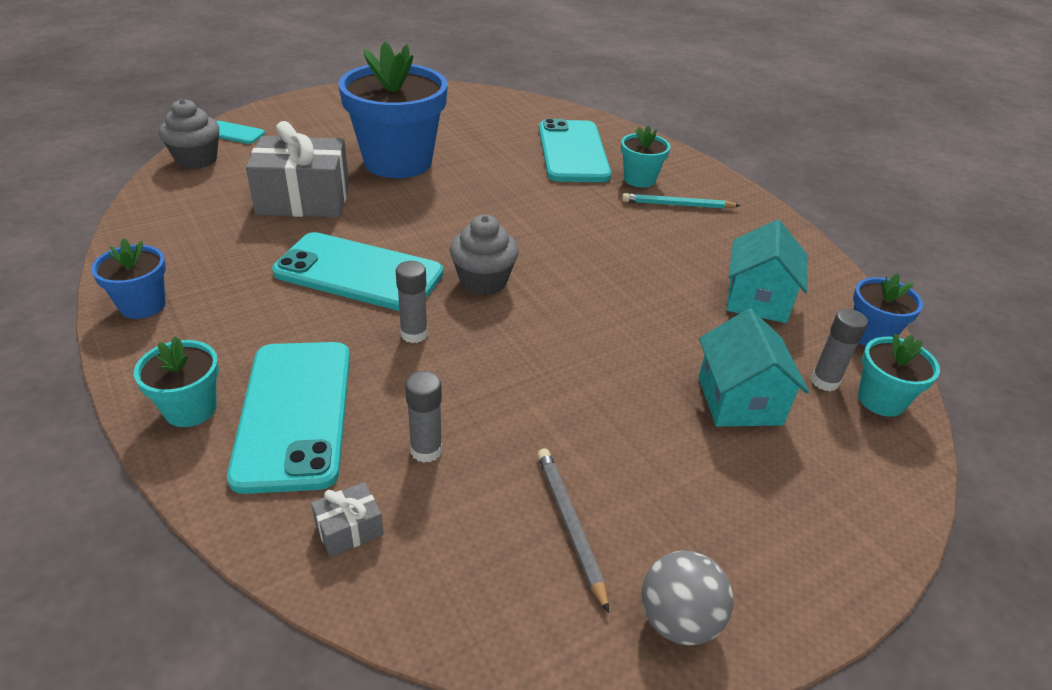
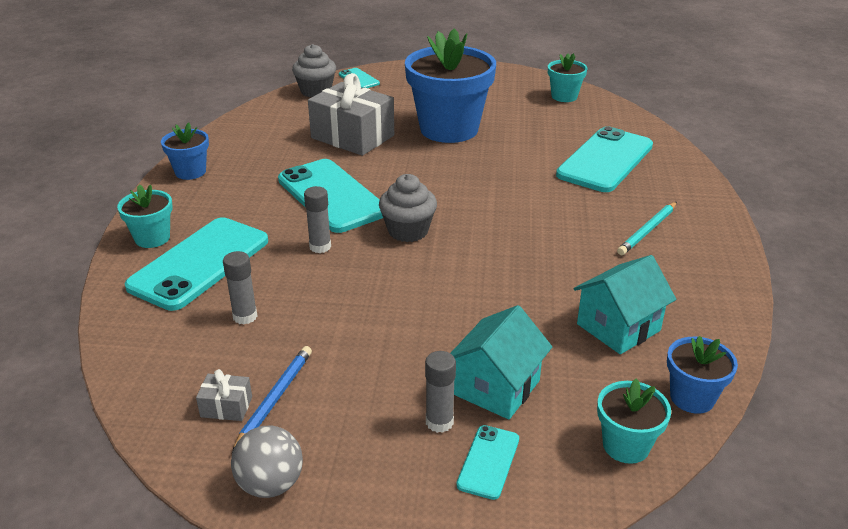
camera: 40 degrees right, 5 degrees down
grey gift [311,482,384,557] -> grey gift moved to [196,369,252,421]
grey pencil [537,449,609,613] -> blue pencil [232,346,312,452]
turquoise flower pot [621,125,671,188] -> turquoise flower pot moved to [548,53,587,102]
turquoise pencil [622,193,741,209] -> turquoise pencil turned 90 degrees counterclockwise [617,202,677,255]
grey glue stick [811,309,868,391] -> grey glue stick moved to [425,351,456,433]
none -> turquoise phone [456,425,519,500]

